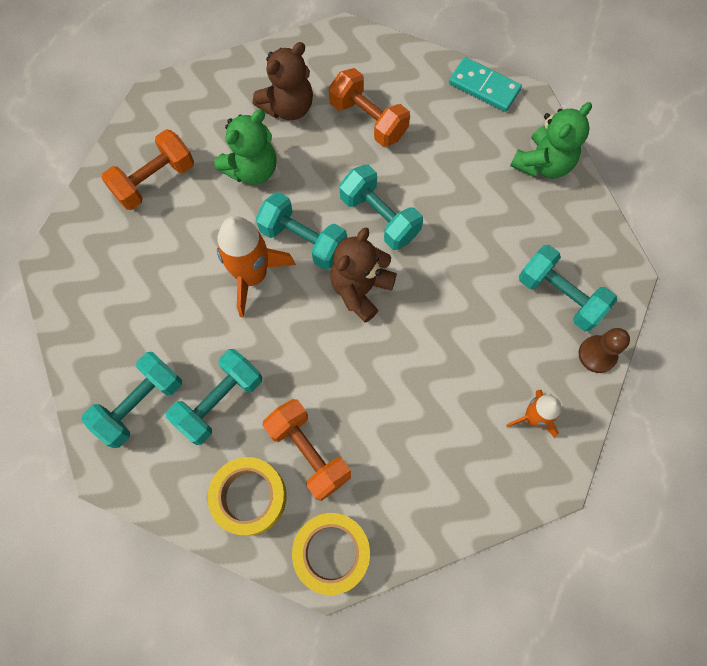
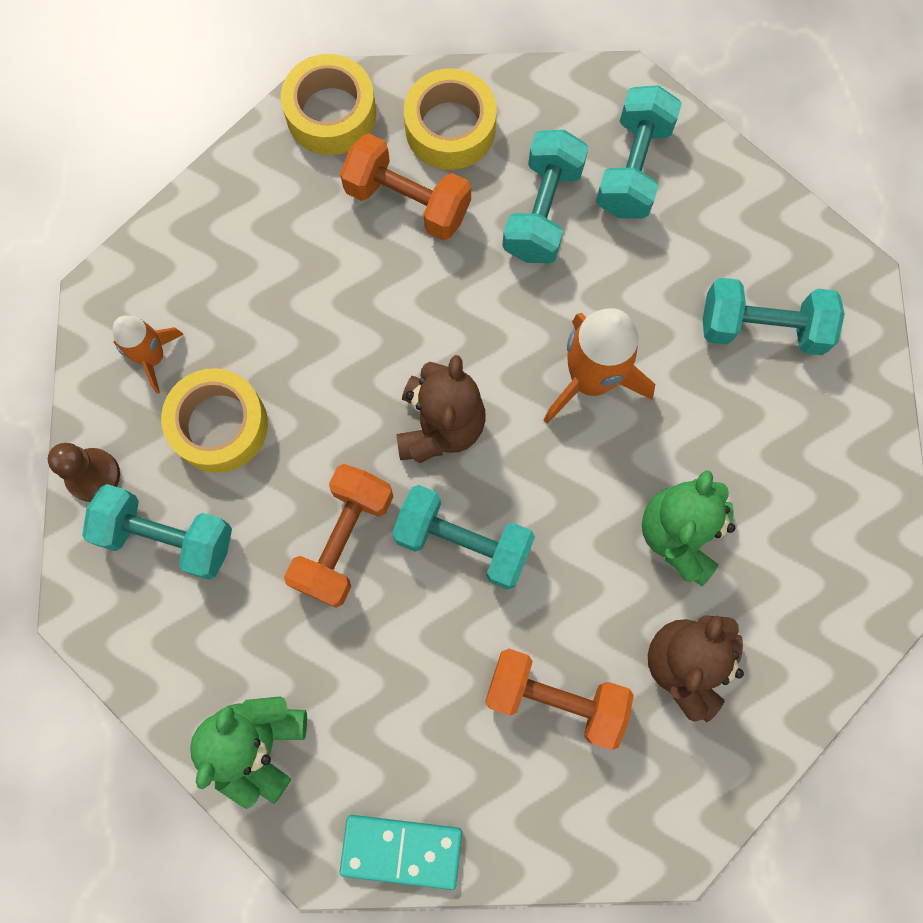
camera: 155 degrees right, 5 degrees up
orange dumbbell [102,129,194,210] -> orange dumbbell moved to [284,464,393,608]
turquoise dumbbell [256,192,347,270] -> turquoise dumbbell moved to [703,278,845,355]
none -> yellow tape [161,368,268,473]

